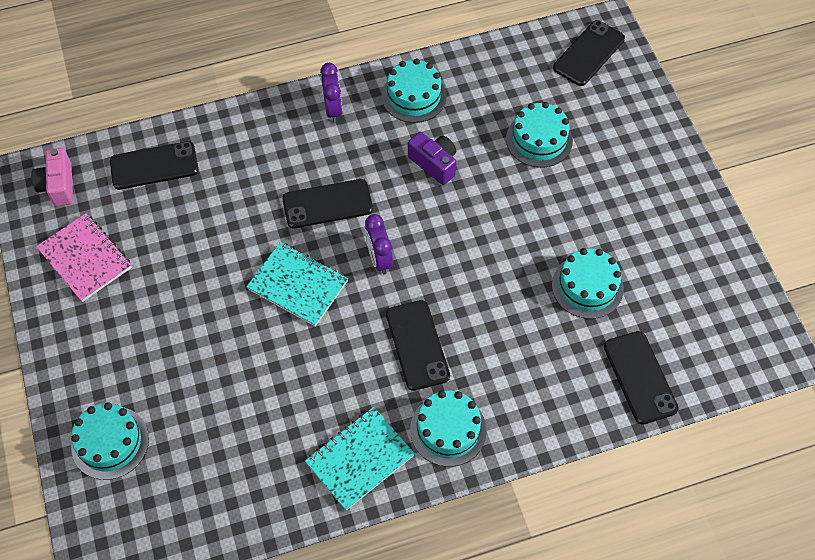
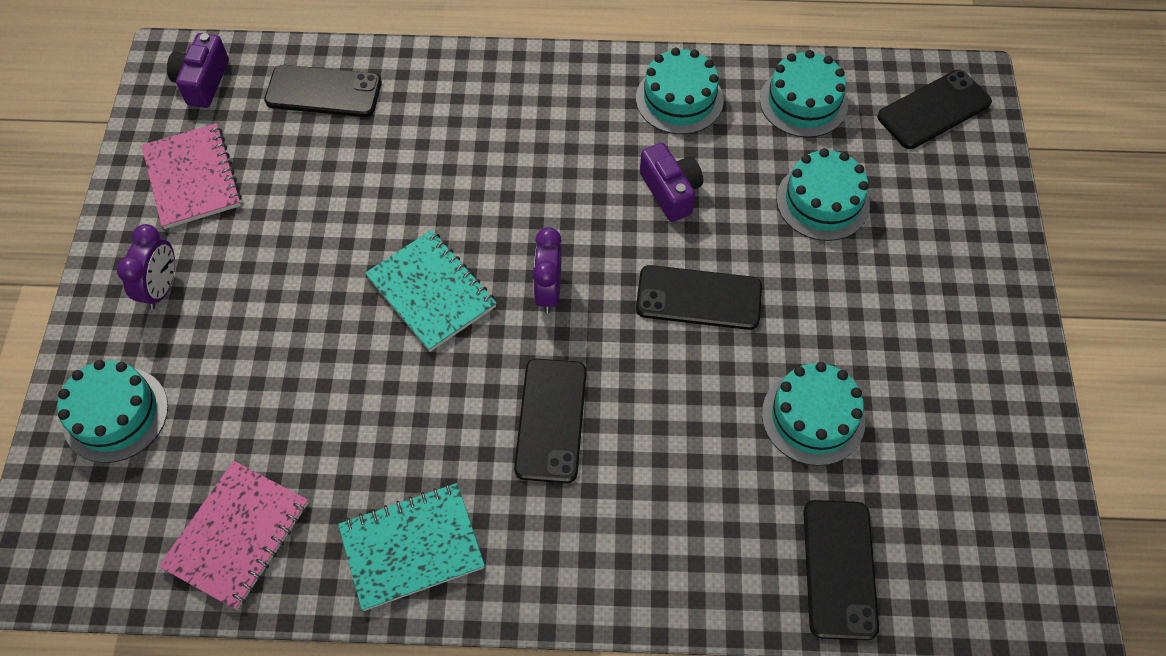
camera: 20 degrees right, 0 degrees up
pink camera [31,148,73,206] -> purple camera [167,33,229,108]
black phone [282,179,373,228] -> black phone moved to [636,265,762,330]
purple clock [320,63,342,123] -> purple clock moved to [117,224,175,309]
turquoise cake [410,391,487,467] -> turquoise cake moved to [760,50,848,138]
none -> pink notebook [159,461,308,610]

